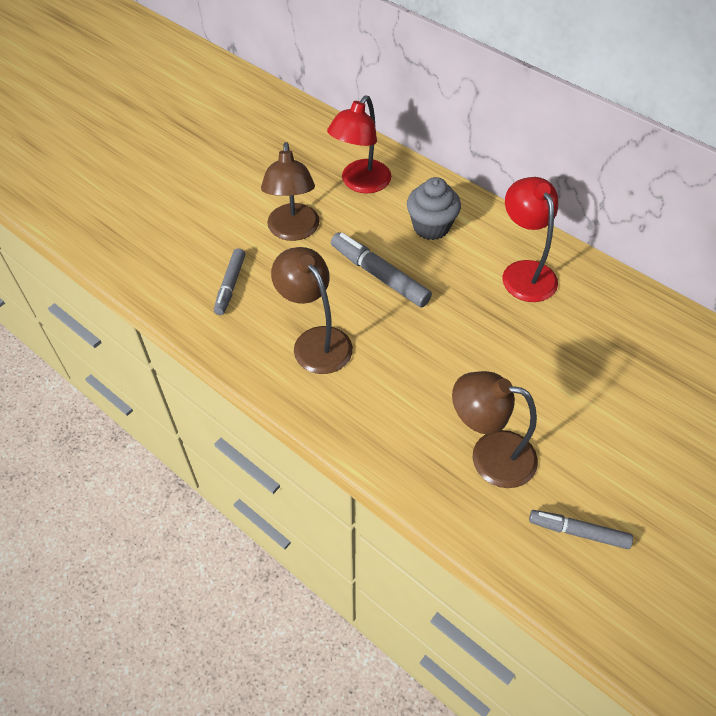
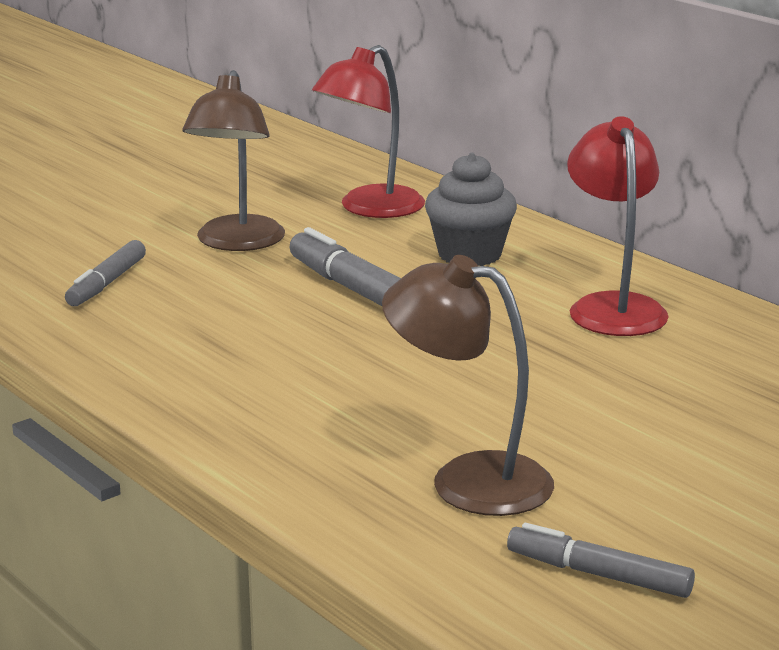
camera: 10 degrees right, 30 degrees down
brown lamp [271,247,353,374] -> none

